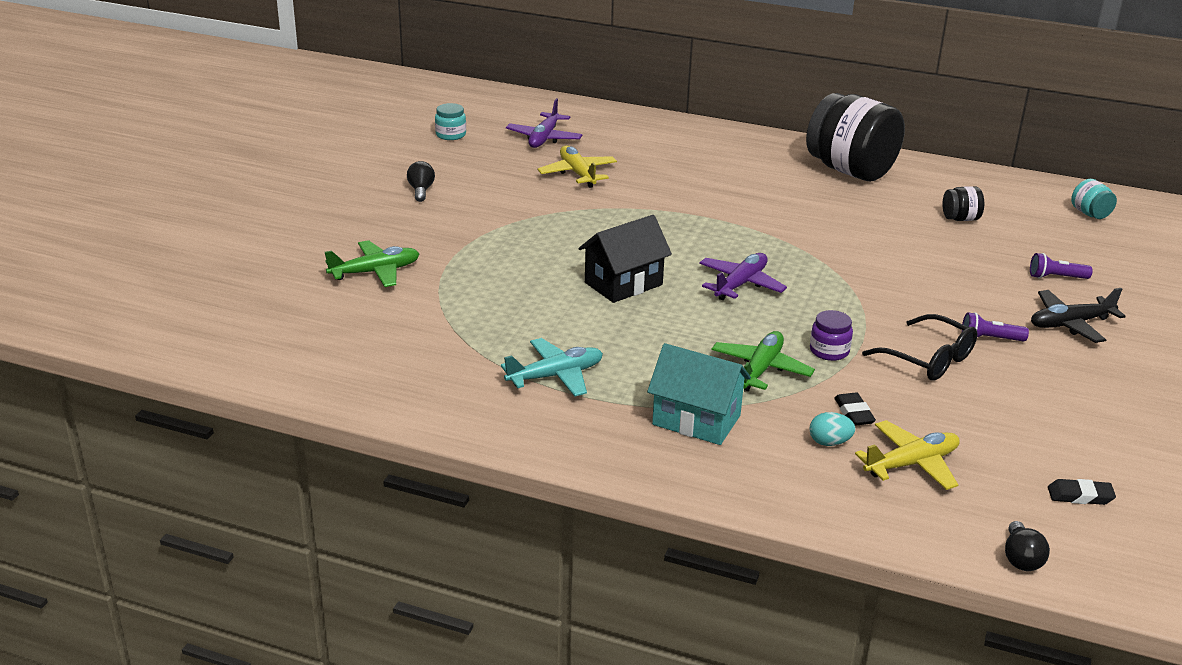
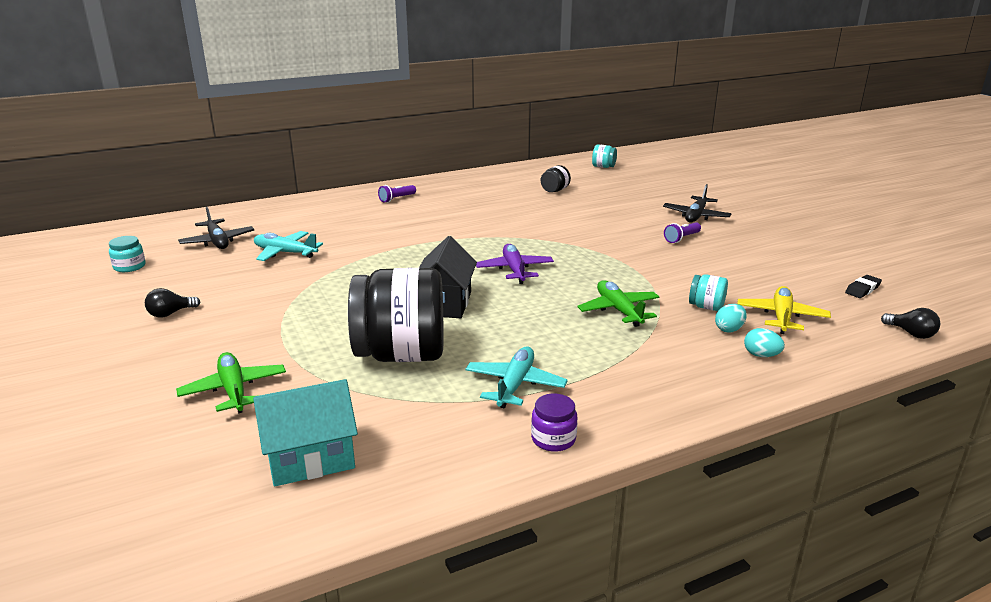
camera: 45 degrees left, 5 degrees down
green plane [325,240,419,287] -> green plane turned 45 degrees counterclockwise [176,352,286,413]
black light bulb [407,161,435,202] -> black light bulb turned 75 degrees counterclockwise [145,288,200,318]
purple plane [506,98,583,148] -> black plane [178,207,254,249]
yellow plane [538,146,617,188] -> turquoise plane [254,231,323,261]
turquoise house [647,343,751,445] -> turquoise house moved to [253,379,358,486]
black jar [806,93,905,181] -> black jar moved to [348,268,444,362]
purple jar [810,310,853,361] -> purple jar moved to [531,394,577,452]
black eraser [834,393,876,426] -> turquoise jar [689,274,728,311]
black glasses [862,314,977,381] -> none
purple flashlight [1030,253,1093,279] -> purple flashlight moved to [378,185,416,203]
none -> turquoise egg [744,328,785,357]

